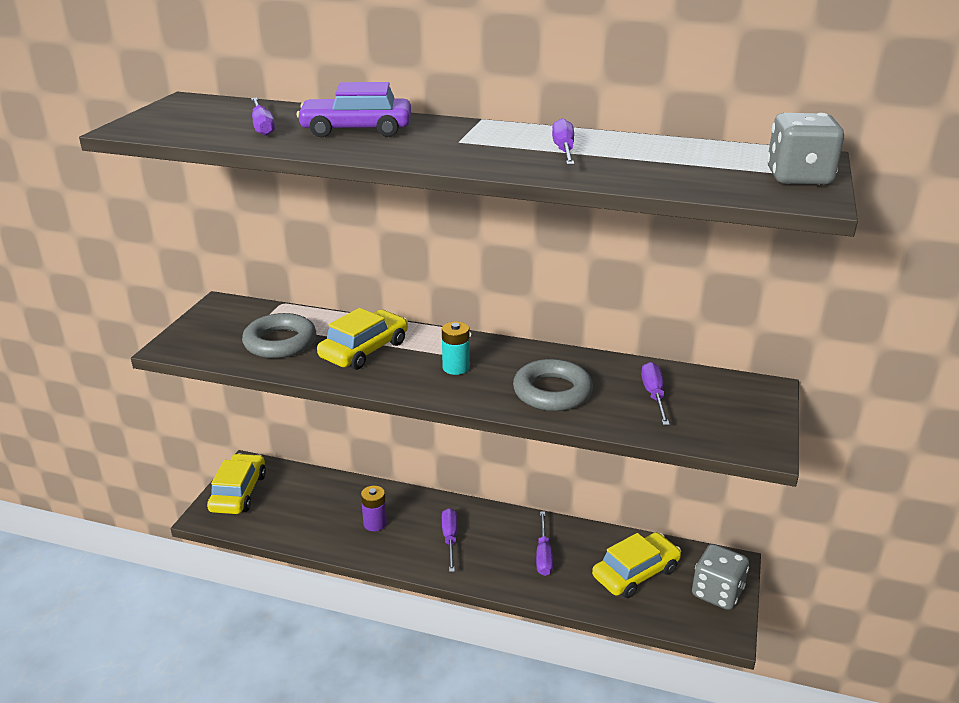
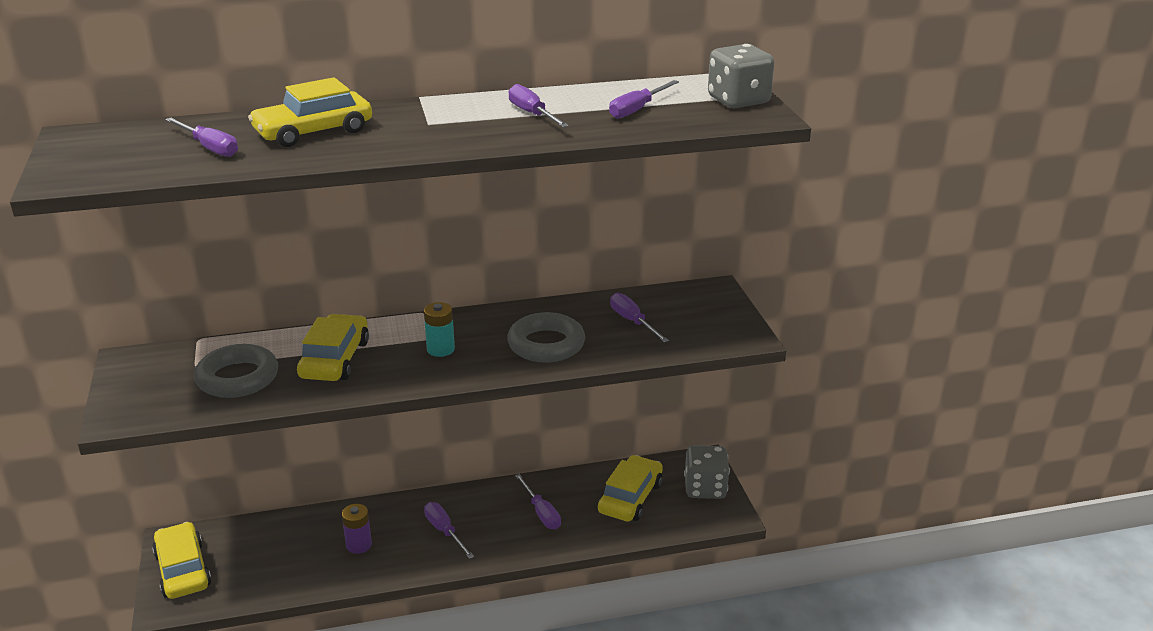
camera: 30 degrees left, 0 degrees up
purple car [297,82,411,137] -> yellow car [248,77,372,147]
none -> purple screwdriver [609,80,679,119]

